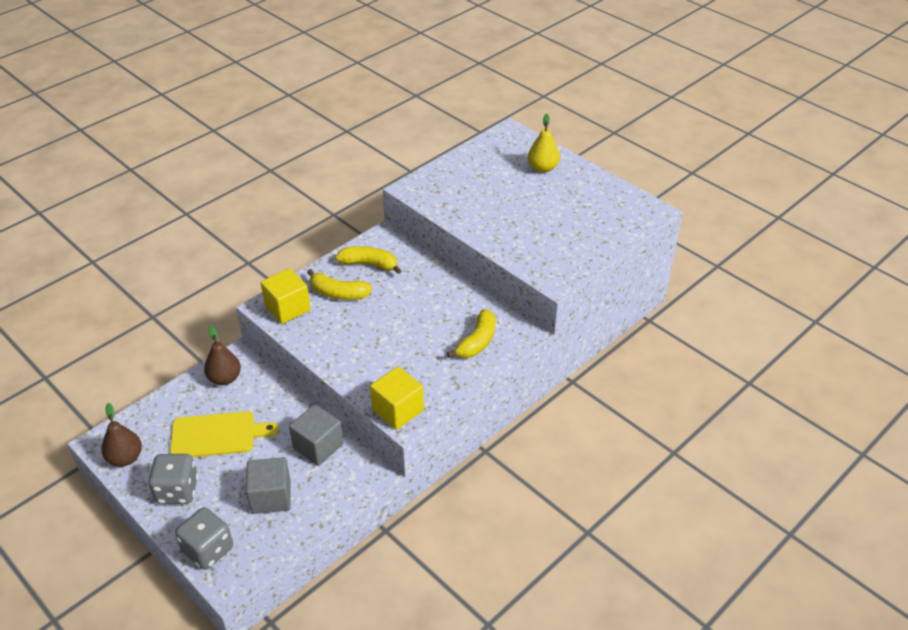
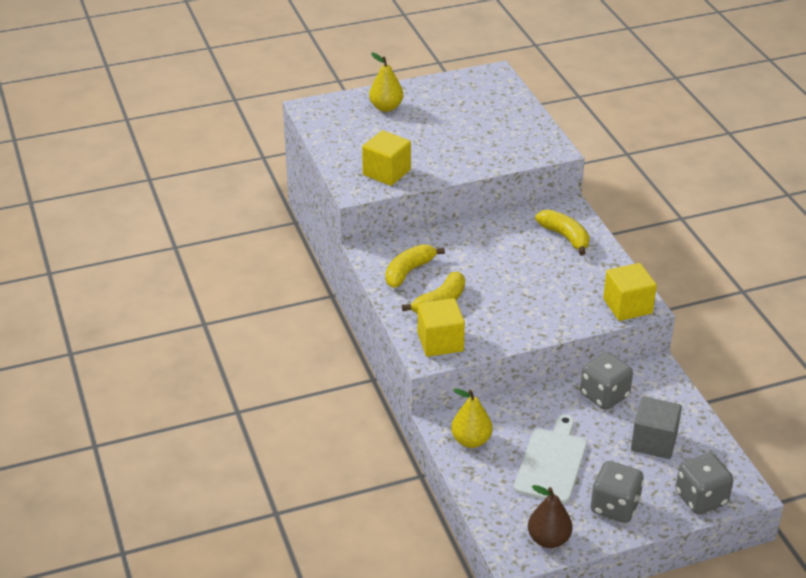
camera: 65 degrees left, 5 degrees down
yellow cutting board [170,411,279,457] -> white cutting board [514,415,587,504]
brown pear [204,325,241,385] -> yellow pear [451,388,493,448]
grey cube [289,404,343,466] -> grey dice [580,352,633,410]
none -> yellow cube [362,130,411,186]

